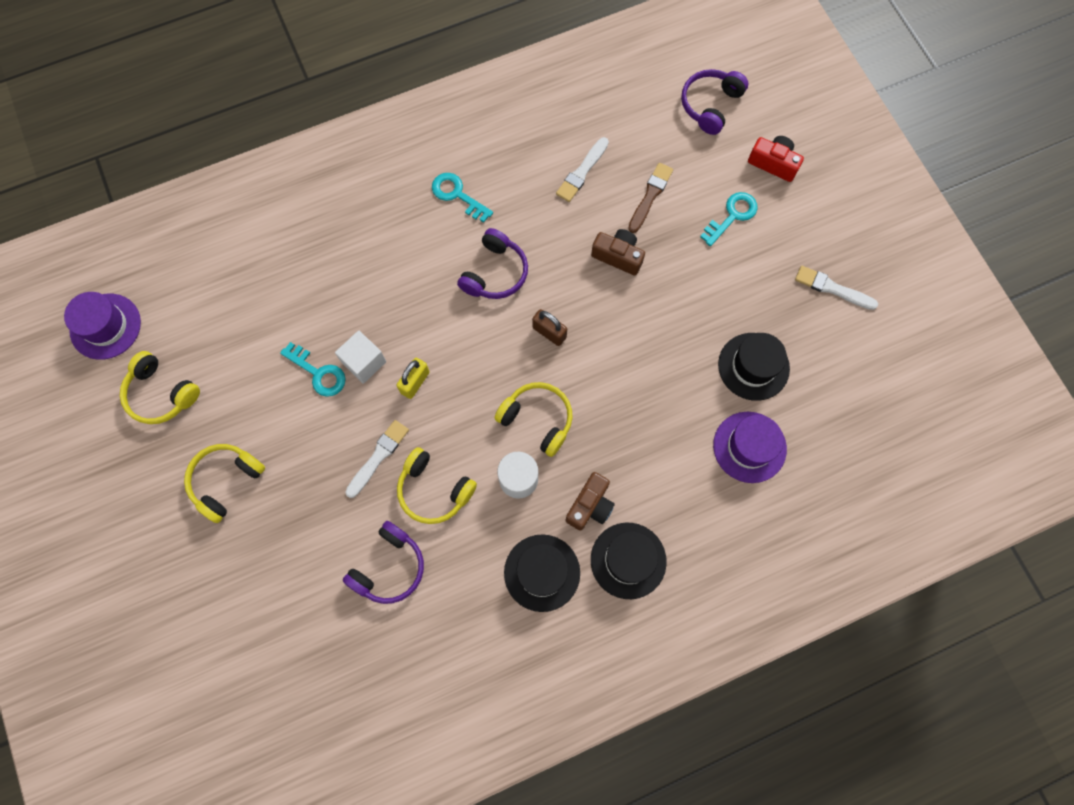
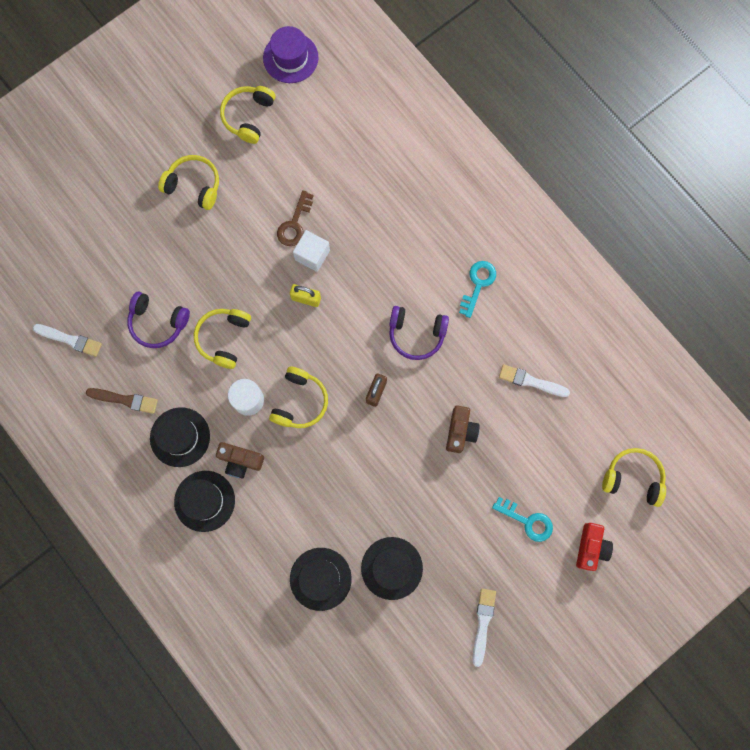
camera: 75 degrees right, 5 degrees up
turquoise key [280,342,346,397] -> brown key [277,190,314,246]
white brush [345,420,409,498] -> white brush moved to [33,324,102,357]
brown brush [628,163,673,233] -> brown brush moved to [86,388,158,414]
purple headphones [681,69,748,135] -> yellow headphones [602,448,666,507]
purple hat [713,412,787,483] -> black hat [290,548,352,611]

